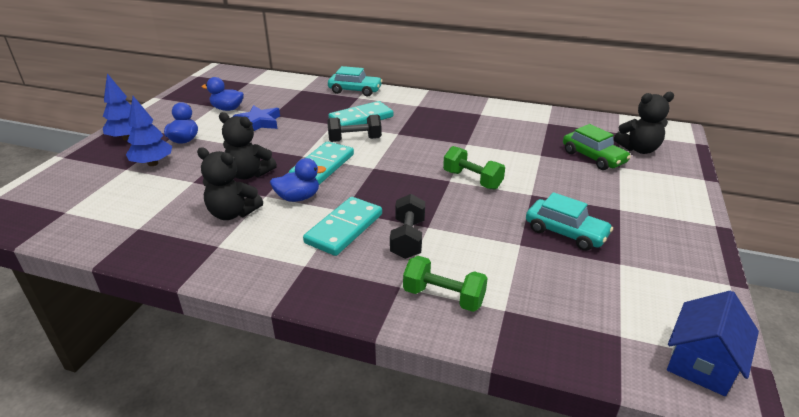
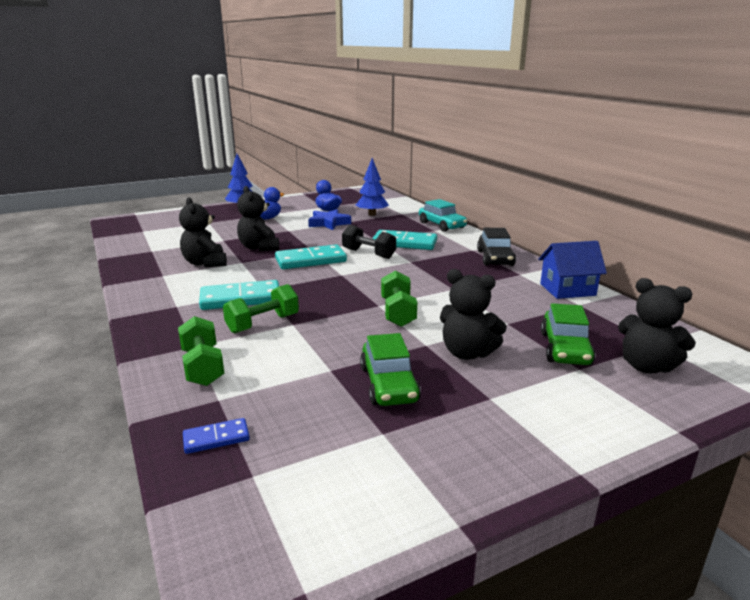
camera: 45 degrees right, 10 degrees down
blue tree [126,96,172,166] -> blue tree moved to [356,158,389,216]
blue duck [270,158,326,202] -> none
black dumbbell [390,194,425,259] -> green dumbbell [223,284,299,334]
turquoise car [526,192,613,251] -> green car [360,333,421,406]
blue house [667,290,759,396] -> blue house moved to [538,241,607,299]
none -> blue domino [183,418,250,454]
none -> black teddy bear [440,269,507,360]
none -> black car [477,228,516,266]

